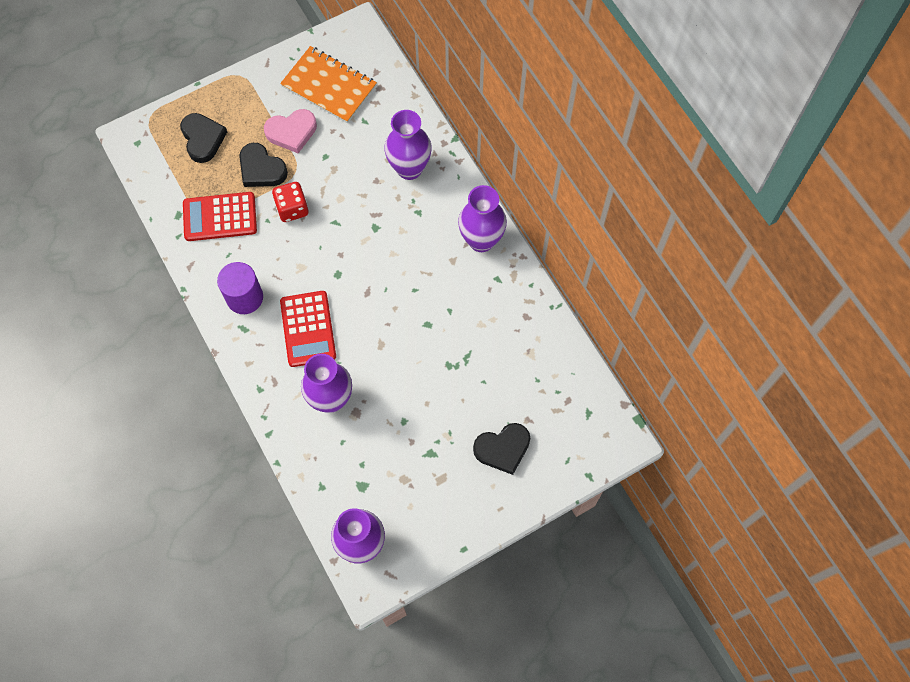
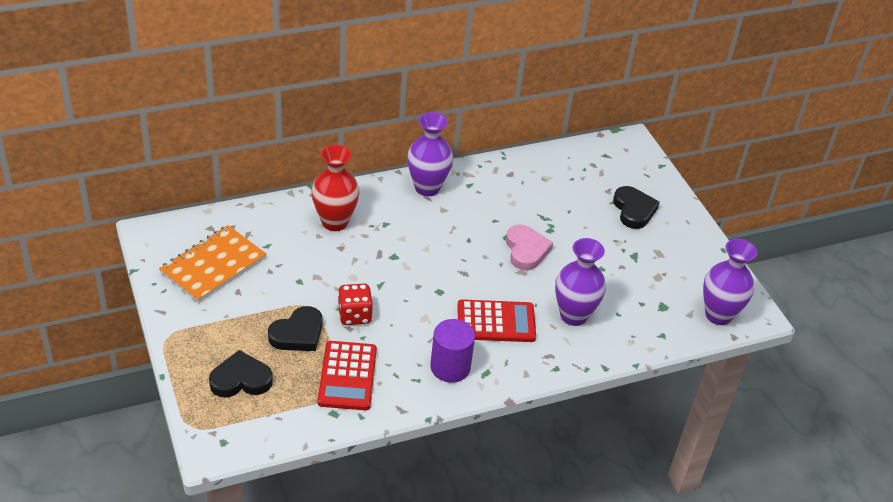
camera: 85 degrees left, 25 degrees down
pink heart [264,109,317,153] -> pink heart moved to [506,225,553,270]
purple vase [384,110,432,180] -> red vase [311,145,359,231]

